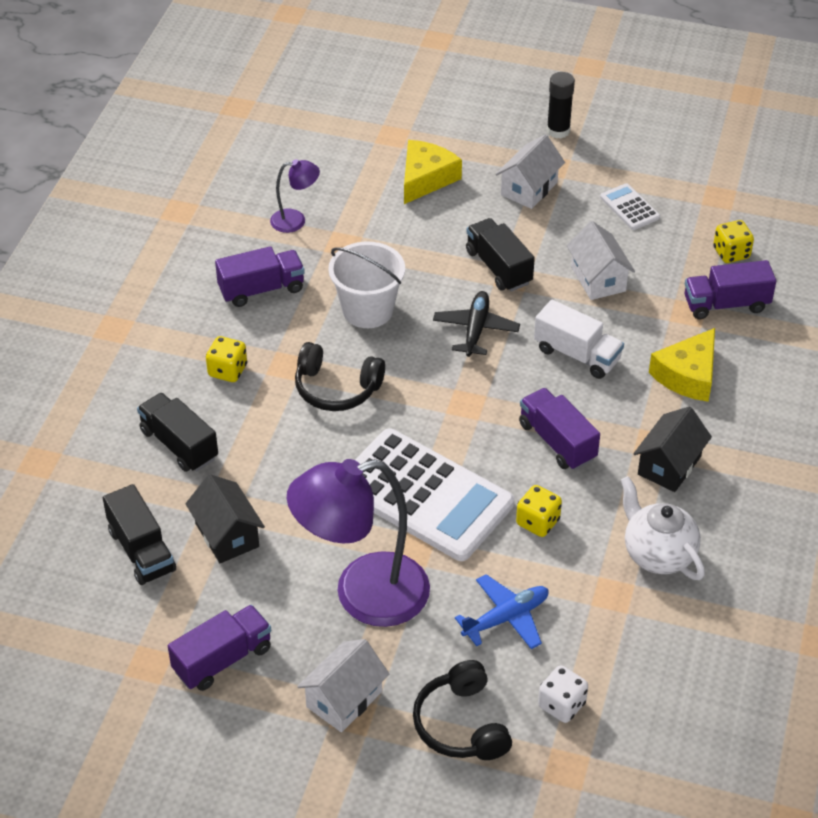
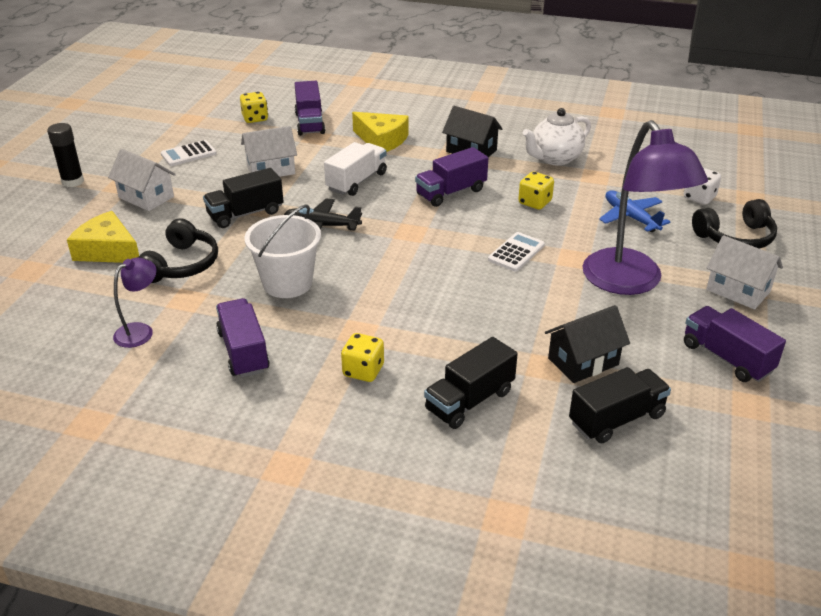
camera: 90 degrees left, 10 degrees down
purple lamp [270,159,320,233] -> purple lamp turned 45 degrees clockwise [113,258,156,348]
black headphones [295,342,385,411] -> black headphones moved to [138,218,218,283]
white calculator [355,428,514,561] -> white calculator [488,232,545,272], size x0.42

